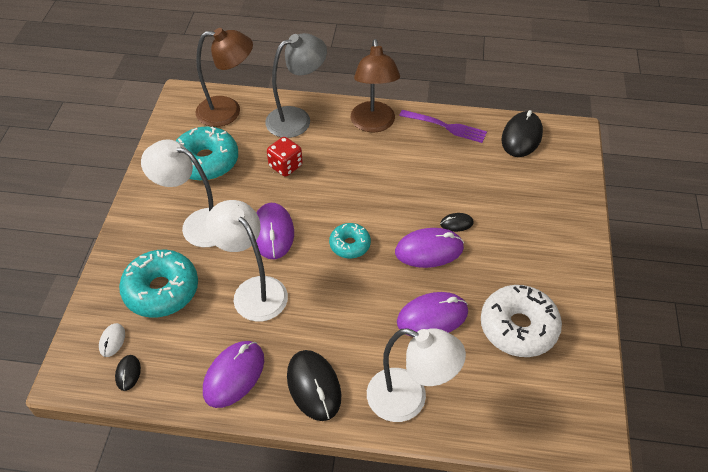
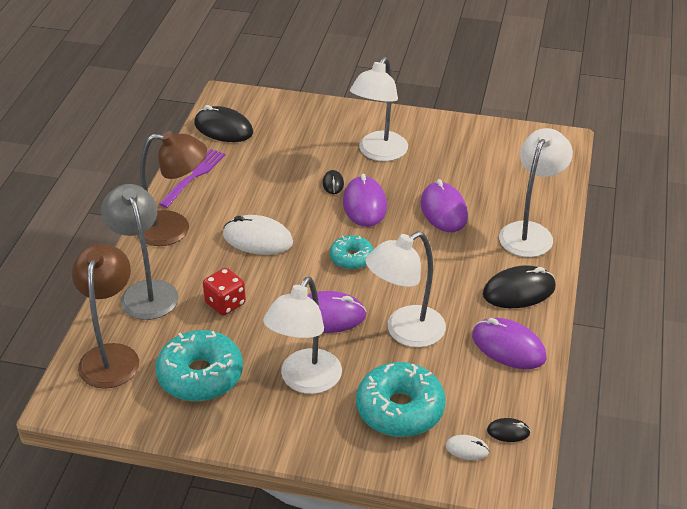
camera: 85 degrees left, 10 degrees down
white donut [481,285,562,357] -> none
none -> white mouse [223,215,293,255]
none -> white lamp [350,57,408,161]

